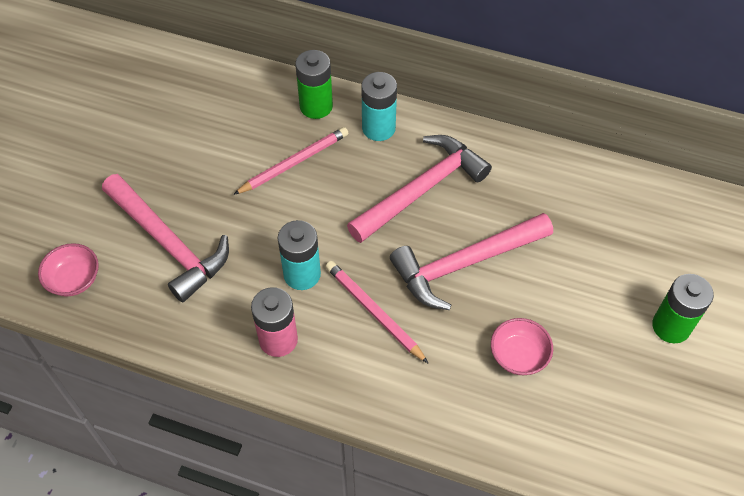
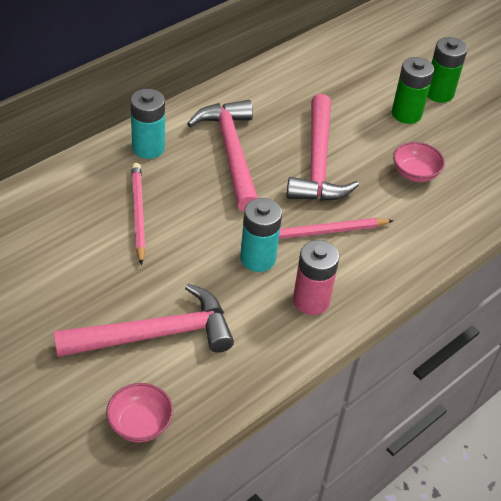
camera: 65 degrees left, 10 degrees down
green battery [295,50,333,119] -> green battery moved to [392,57,434,124]

